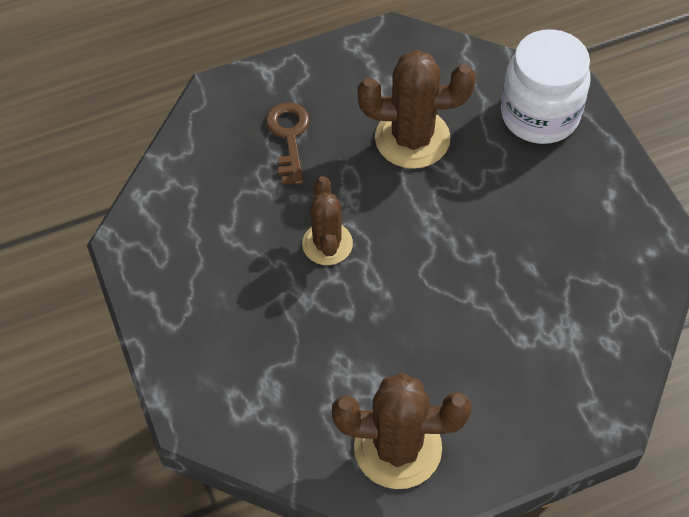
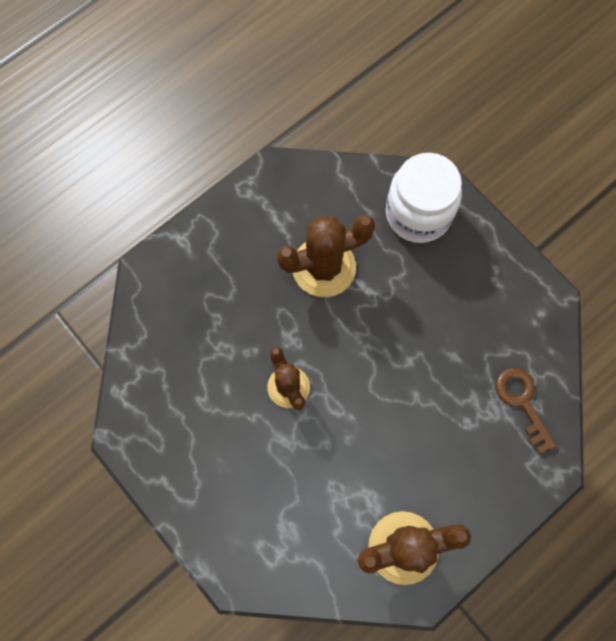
camera: 20 degrees left, 15 degrees up
brown key [266,102,310,185] -> brown key moved to [495,368,557,454]

